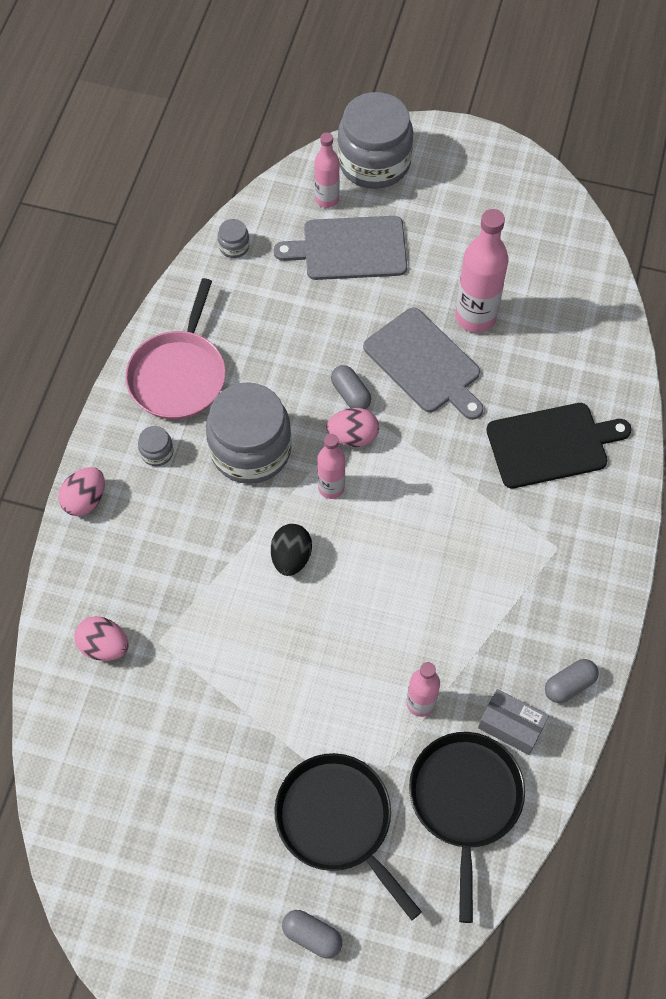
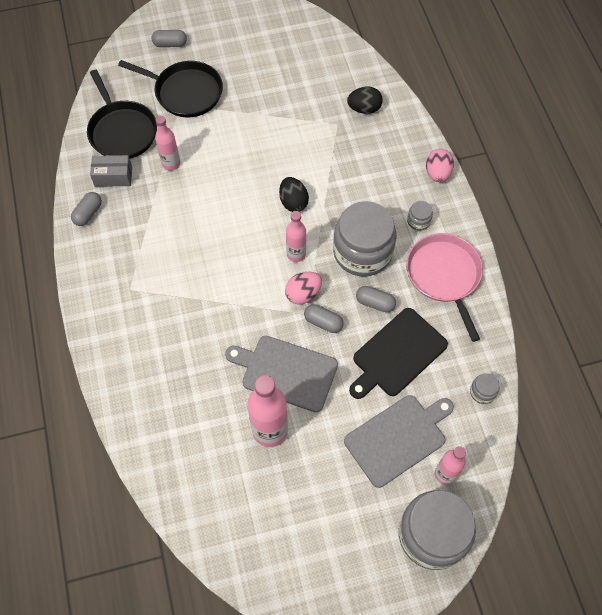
camera: 150 degrees right, 0 degrees up
pink egg [74,616,128,661] -> black egg [347,87,383,114]
black cutting board [486,403,632,488] -> black cutting board moved to [349,308,448,399]
none -> grey capsule [356,286,396,312]

